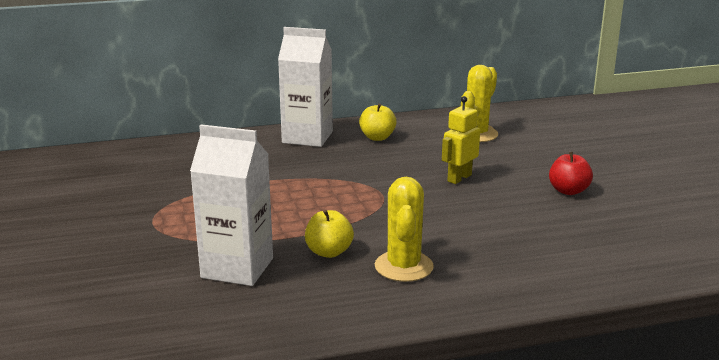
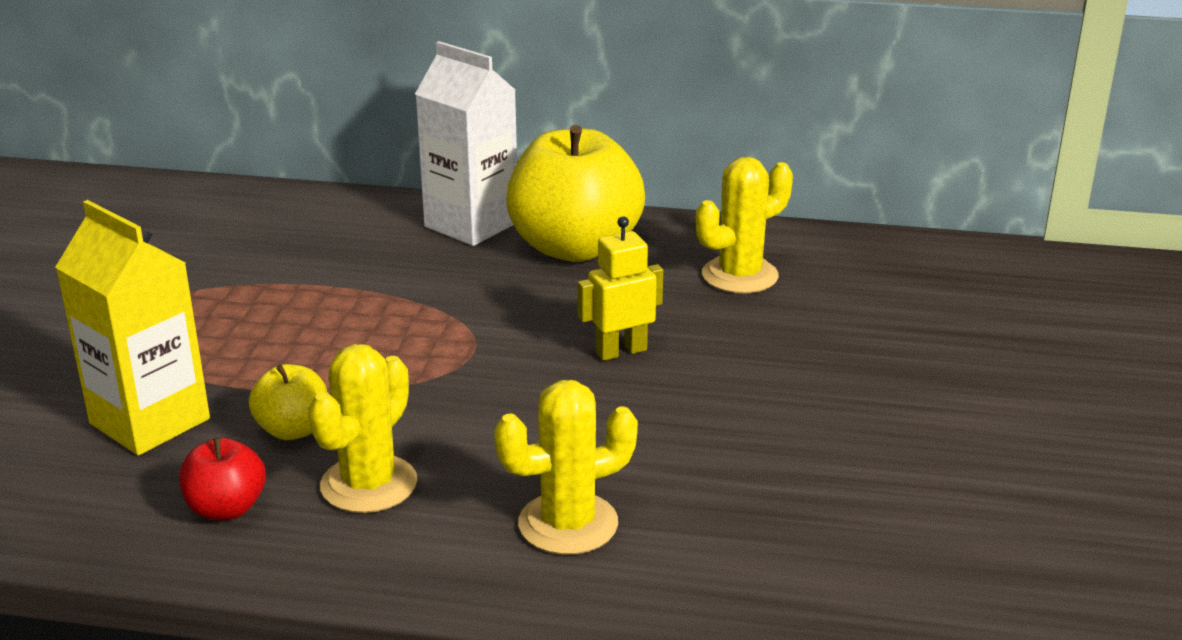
camera: 25 degrees right, 5 degrees up
white carton [190,124,273,286] -> yellow carton [55,200,210,455]
yellow apple [359,104,397,141] -> yellow apple [506,125,645,262], size x2.16
red apple [549,152,593,195] -> red apple moved to [179,437,266,520]
none -> yellow cactus [494,380,638,555]

